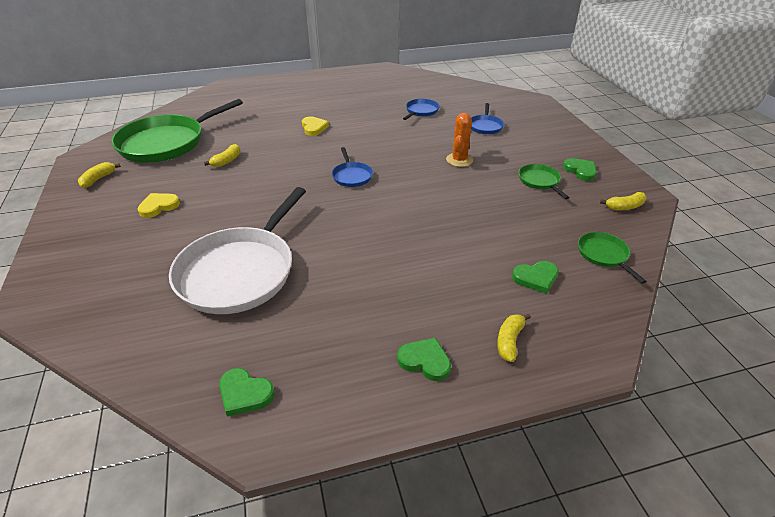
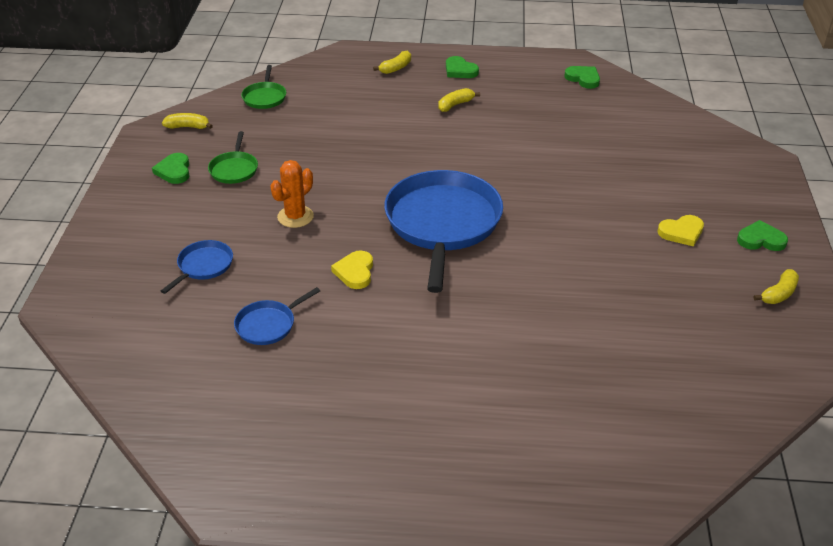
camera: 160 degrees left, 0 degrees up
green pan [111,99,243,163] -> none
white pan [169,187,306,314] -> none
yellow banana [204,144,241,167] -> yellow banana moved to [439,88,480,112]
yellow heart [302,116,329,136] -> yellow heart moved to [331,250,373,289]
blue pan [332,147,373,187] -> blue pan [384,170,503,293], size x2.25
green heart [512,261,559,294] -> green heart moved to [737,220,788,251]

